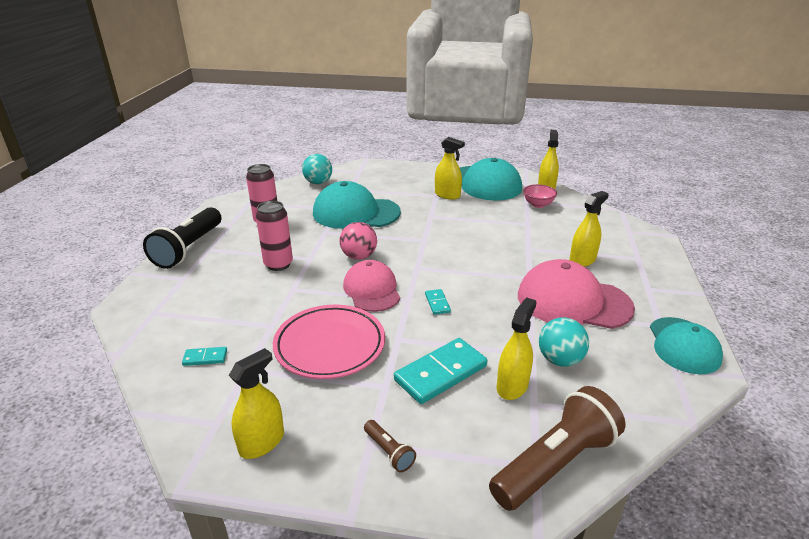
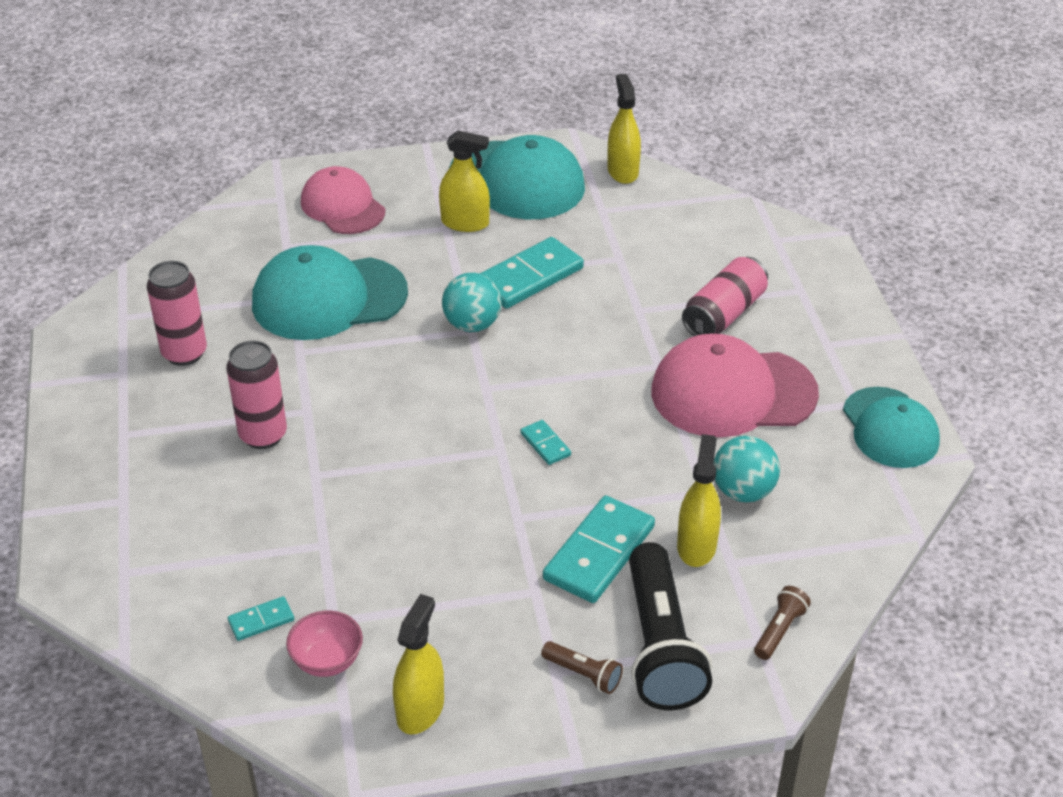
camera: 20 degrees left, 10 degrees up
black flashlight [143,207,221,269] -> black flashlight moved to [629,542,712,710]
pink plate [273,305,385,379] -> none
turquoise ball [302,154,332,184] -> turquoise ball moved to [442,273,501,332]
pink ball [340,222,377,260] -> none
pink cap [343,260,400,312] -> pink cap moved to [301,166,385,234]
brown flashlight [489,386,626,511] -> brown flashlight [754,586,811,660], size x0.44
pink bowl [523,184,557,208] -> pink bowl moved to [286,611,363,677]
yellow spray bottle [569,191,609,267] -> pink can [682,257,768,336]
none -> turquoise domino [480,237,584,309]

